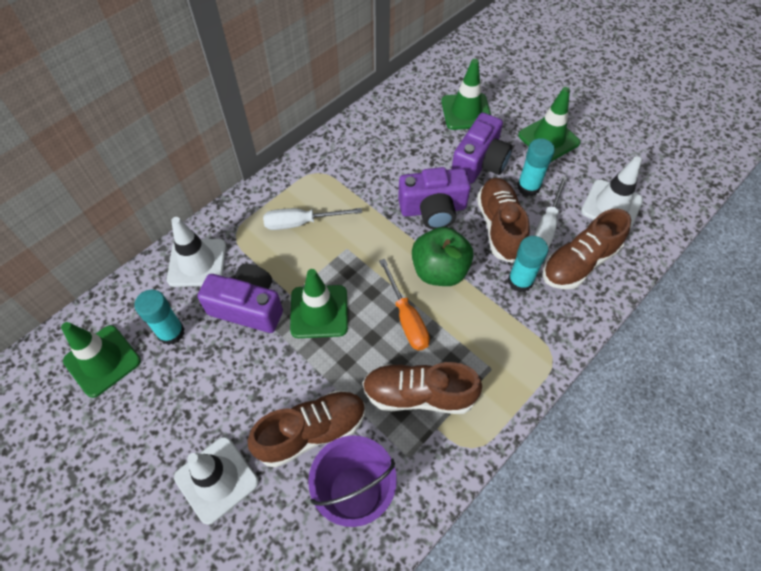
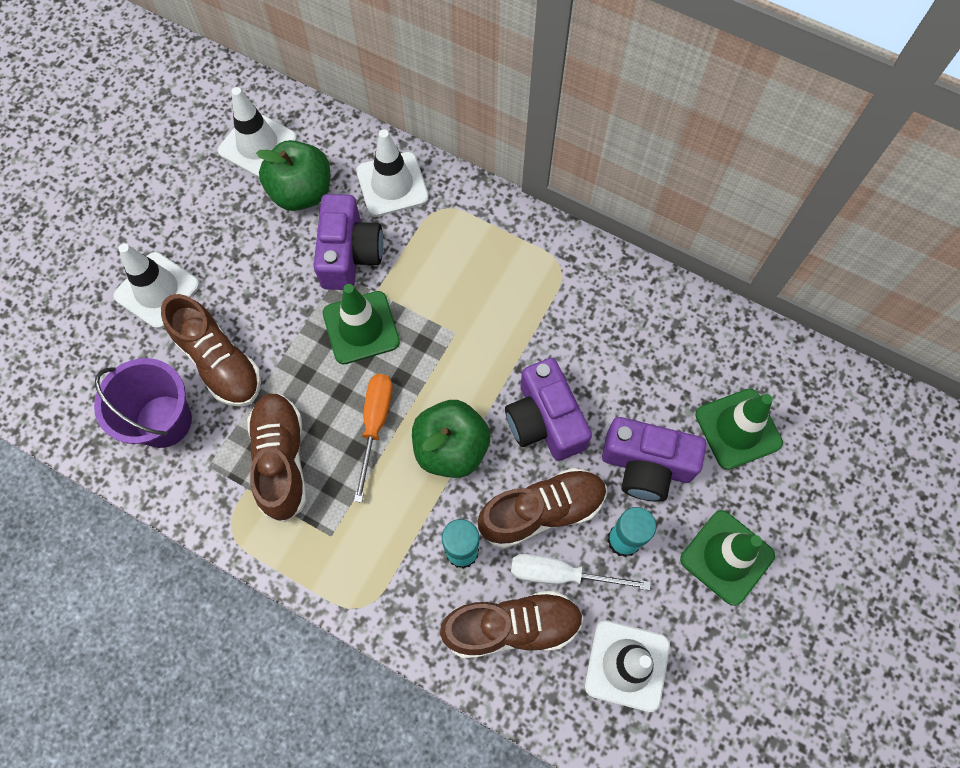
camera: 75 degrees right, 10 degrees up
green traffic cone [61,322,141,398] -> white traffic cone [218,87,297,178]
turquoise glue stick [135,290,185,345] -> green apple [256,140,330,211]
white screwdriver [263,208,362,230] -> none
orange screwdriver [379,259,430,350] -> orange screwdriver turned 135 degrees clockwise [354,374,393,503]
brown shoe [543,209,631,289] -> brown shoe turned 135 degrees clockwise [440,590,584,658]

